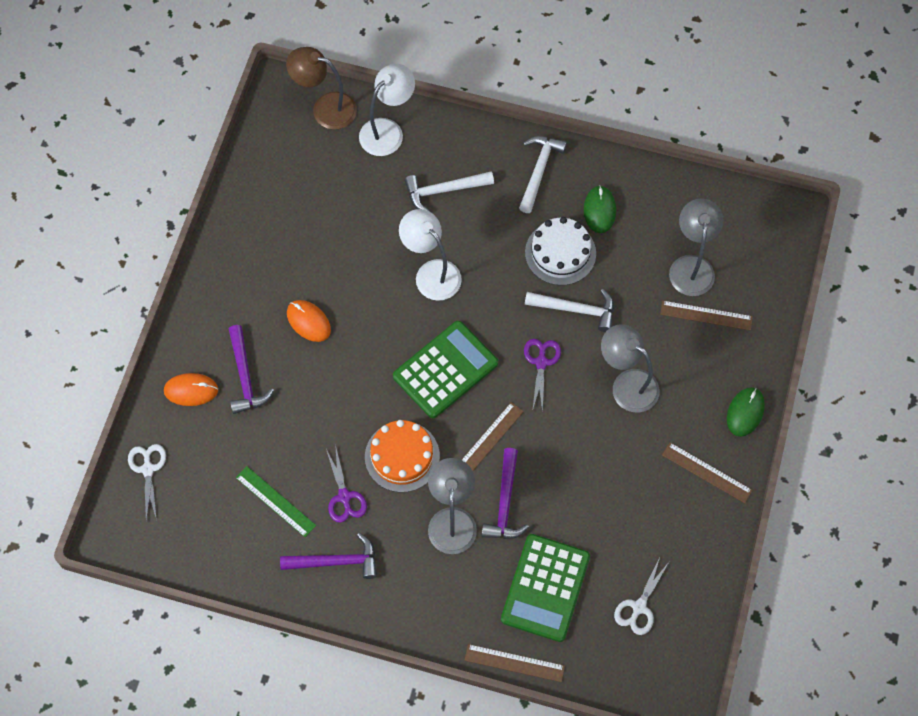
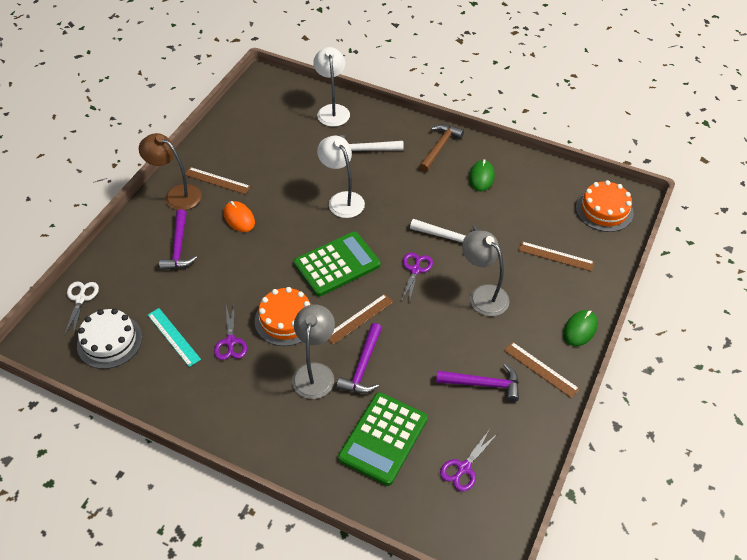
camera: 10 degrees right, 15 degrees down
orange mouse [164,373,218,406] -> none
green ruler [236,466,316,537] -> turquoise ruler [148,308,201,367]
purple hammer [280,533,377,579] -> purple hammer moved to [436,364,519,402]
brown lamp [286,47,357,129] -> brown lamp moved to [139,133,202,210]
white lamp [359,64,415,156] -> white lamp turned 60 degrees counterclockwise [313,47,350,127]
brown ruler [464,644,565,682] -> brown ruler moved to [185,167,251,194]
white hammer [519,136,567,213] -> brown hammer [419,124,464,172]
white cake [525,217,596,285] -> white cake moved to [77,308,142,369]
white scissors [614,558,669,635] -> purple scissors [440,429,497,492]
grey lamp [669,198,724,296] -> none
none -> orange cake [576,180,634,232]

